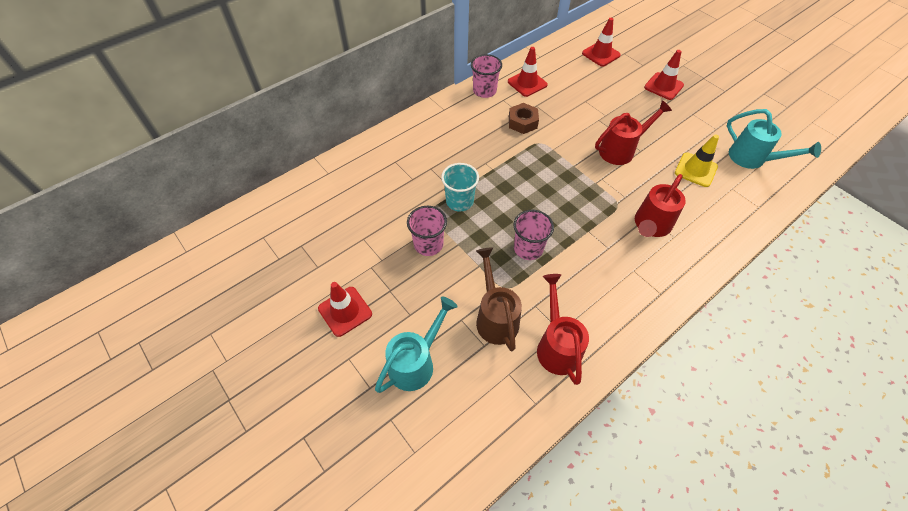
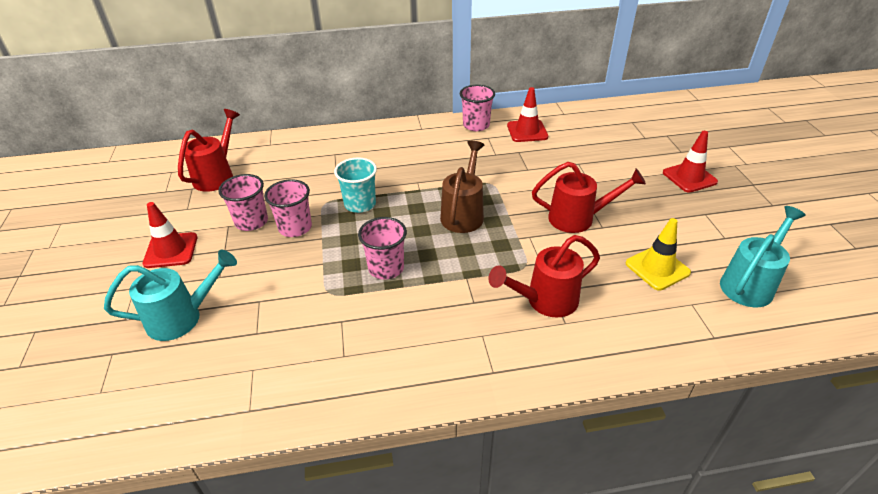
camera: 30 degrees right, 15 degrees down
brown watering can [476,247,522,351] -> brown watering can moved to [440,141,484,233]
brown nut [509,103,539,134] -> none
red watering can [537,274,589,385] -> red watering can moved to [178,109,240,192]
red traffic cone [582,18,621,67] -> none
turquoise watering can [727,109,821,169] -> turquoise watering can turned 120 degrees counterclockwise [720,206,806,307]
none -> pink cup [218,174,268,231]

